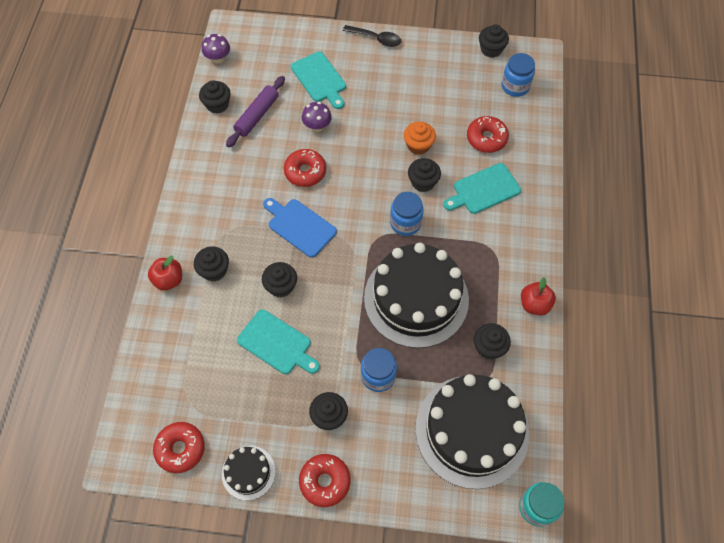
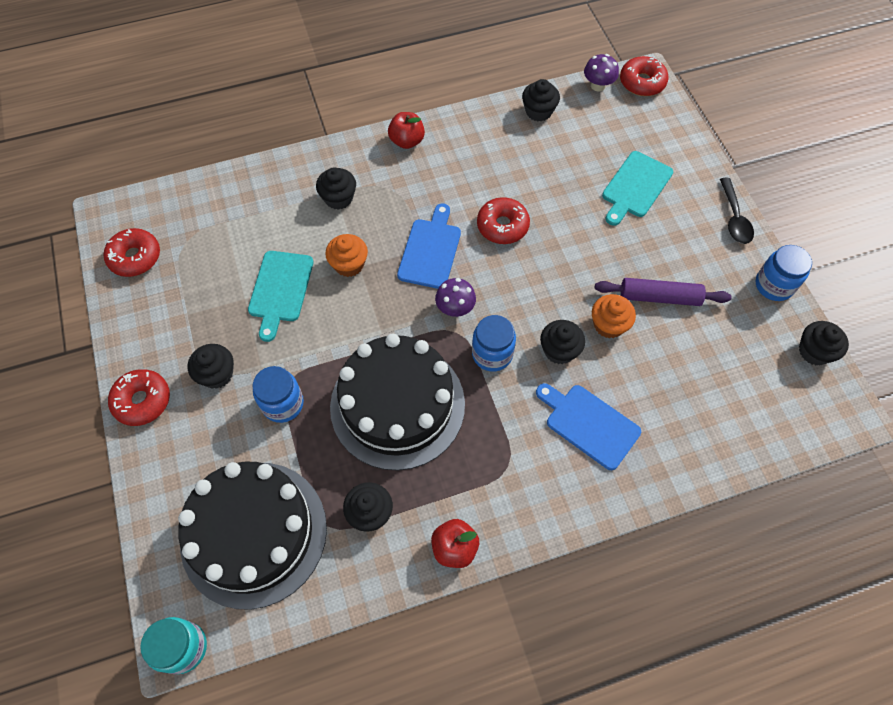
camera: 65 degrees right, 0 degrees up
red apple [148,256,182,291] -> red apple moved to [388,112,425,149]
black cake [222,446,276,500] -> none
purple rolling pin [226,76,285,148] -> purple rolling pin moved to [595,278,732,306]
black cupcake [262,262,297,297] -> orange cupcake [325,234,368,277]
purple mushroom [302,102,332,132] -> purple mushroom moved to [435,278,476,317]
turquoise cutting board [443,163,521,214] -> blue cutting board [536,383,641,470]
red donut [467,116,509,153] -> red donut moved to [620,56,668,96]
blue jar [502,53,535,97] -> blue jar moved to [756,245,812,301]

